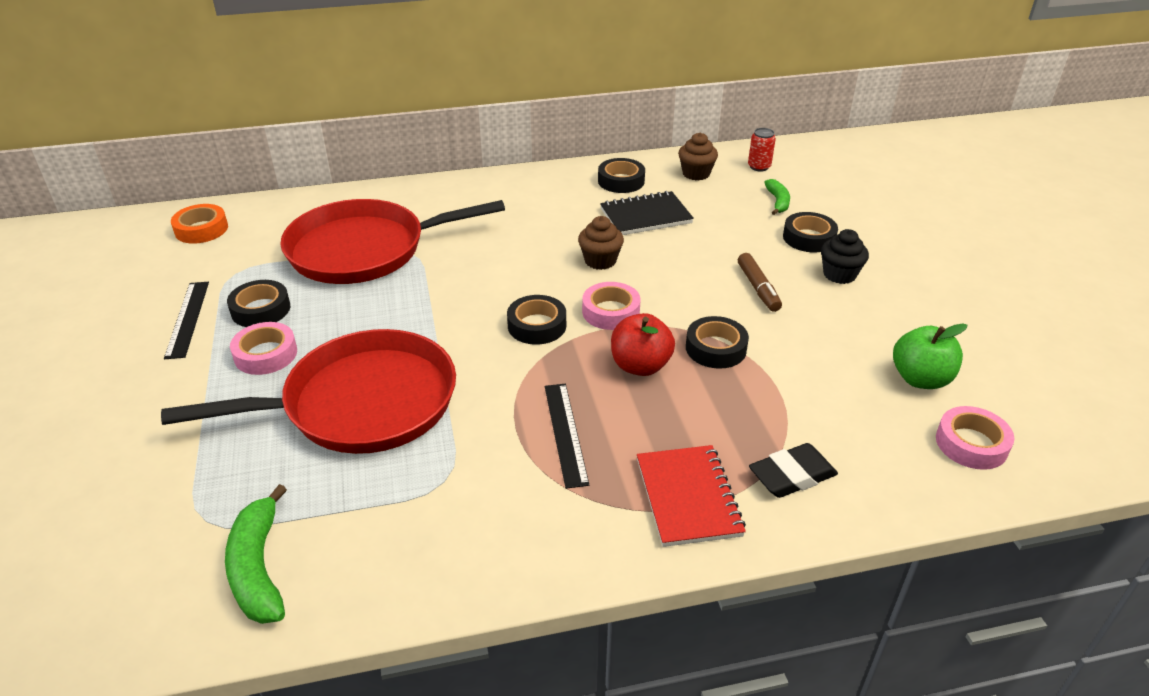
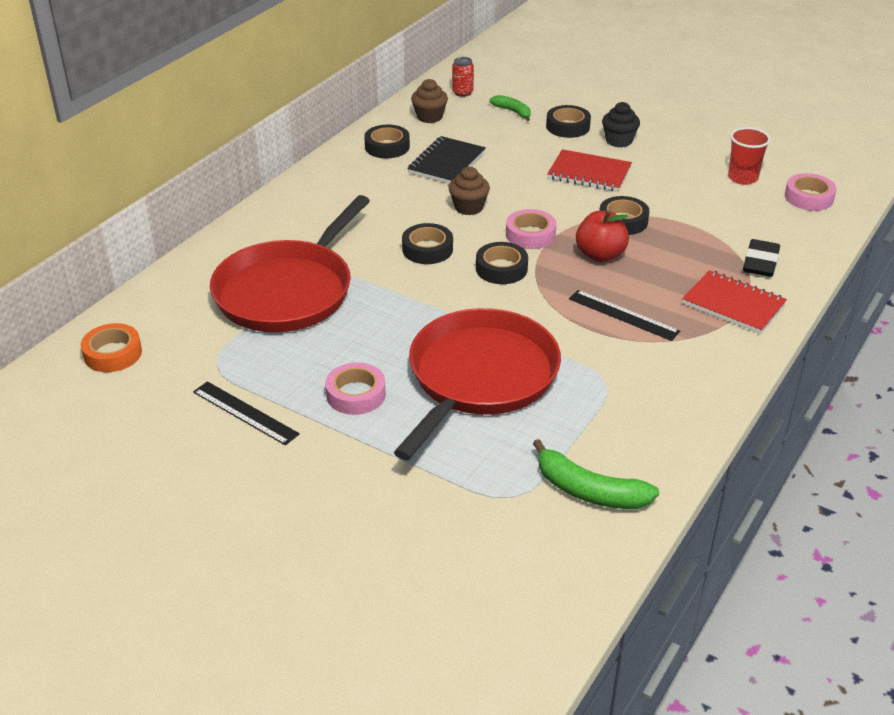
camera: 45 degrees left, 0 degrees up
black tape [227,280,290,327] -> black tape moved to [402,223,453,264]
brown marker [738,253,782,312] -> red notebook [547,149,632,192]
green apple [893,323,967,389] -> red cup [728,127,771,185]

